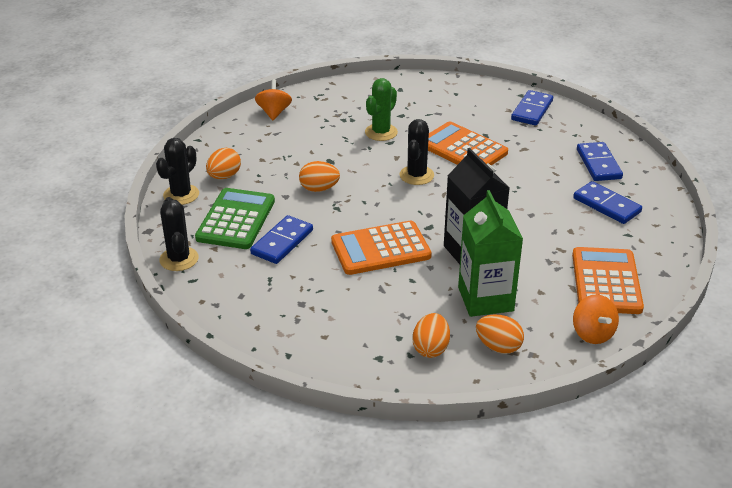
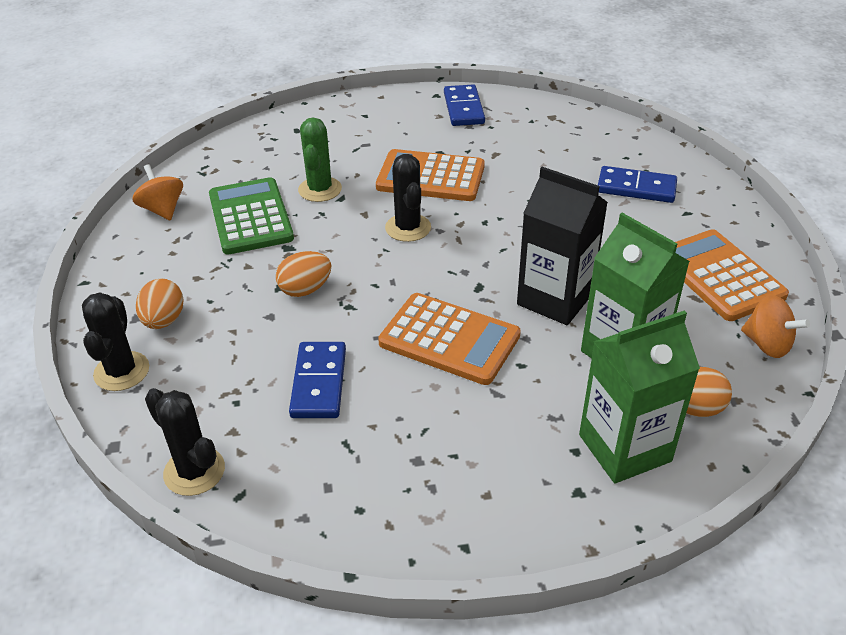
camera: 30 degrees left, 5 degrees up
green calculator [195,188,275,249] -> green calculator moved to [209,177,294,255]
orange calculator [331,221,432,275] -> orange calculator turned 105 degrees counterclockwise [378,293,521,385]
orange egg [413,313,450,358] -> green carton [579,311,700,483]
blue domino [577,142,623,181] -> none

